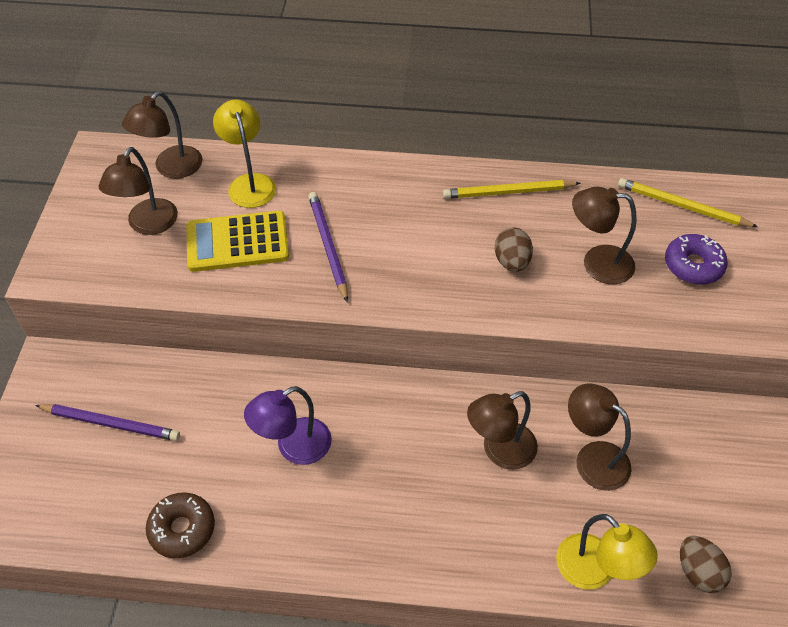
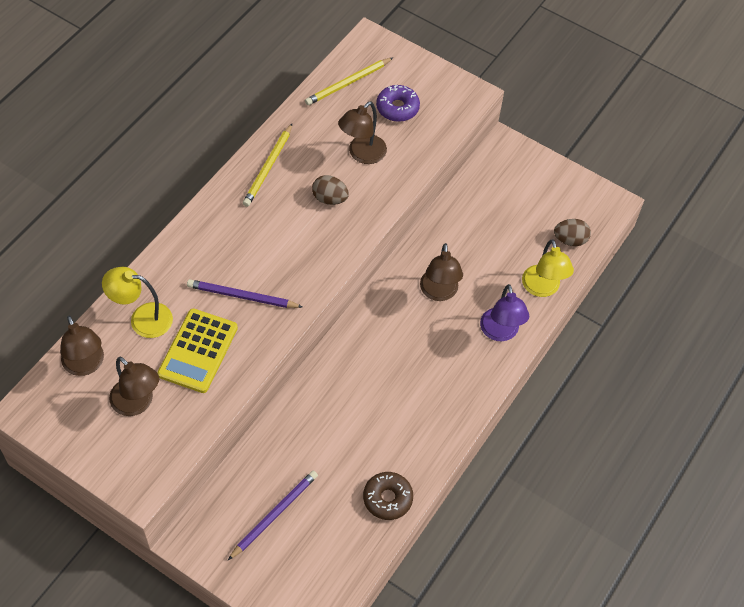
camera: 65 degrees left, 5 degrees up
purple lamp [244,386,332,465] -> purple lamp moved to [480,284,529,341]
yellow lamp [556,514,658,590] -> yellow lamp turned 90 degrees clockwise [522,239,574,297]
brown lamp [568,383,632,491] -> none

